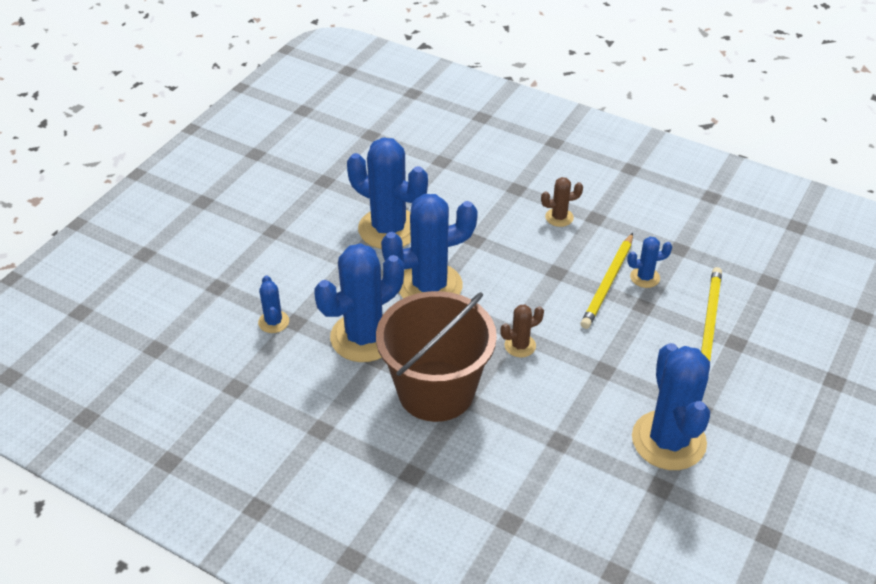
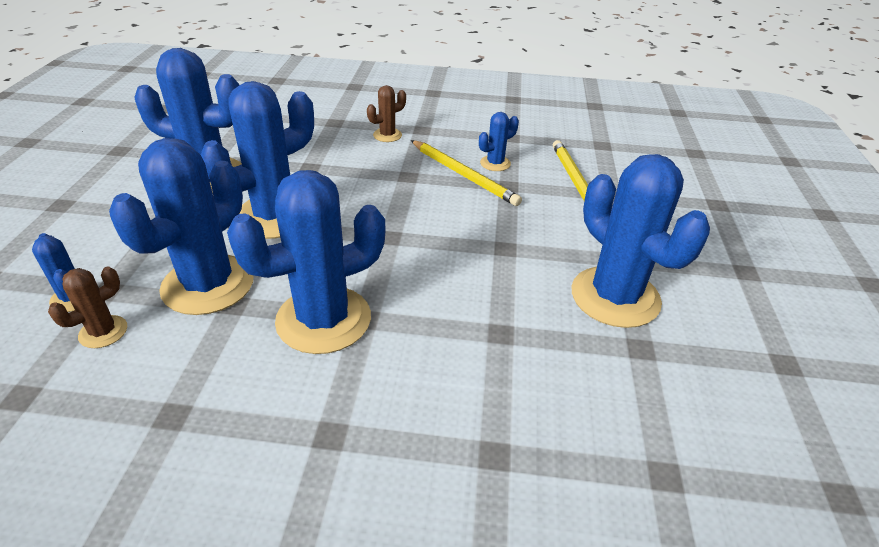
camera: 25 degrees left, 5 degrees down
brown bucket [376,291,497,422] -> blue cactus [227,170,386,354]
brown cactus [500,305,544,357] -> brown cactus moved to [48,267,127,348]
yellow pencil [581,233,633,329] -> yellow pencil turned 45 degrees counterclockwise [411,140,522,206]

